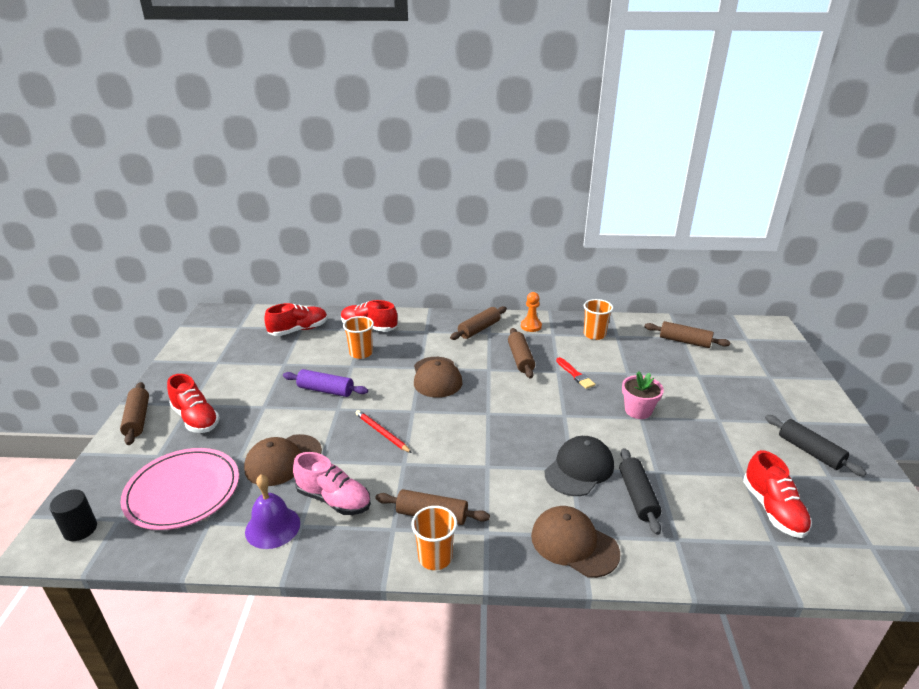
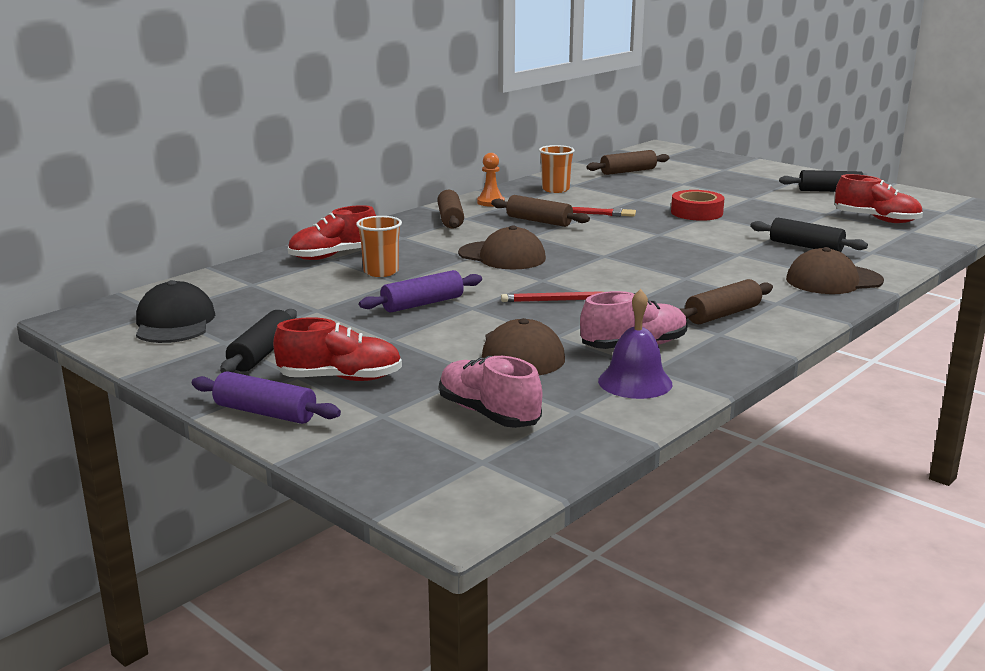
camera: 50 degrees left, 10 degrees down
black cylinder [49,489,97,541] -> none
brown rolling pin [120,382,149,445] -> purple rolling pin [192,372,341,424]
pink plate [121,448,239,530] -> pink shoe [439,356,542,428]
red shoe [264,303,328,336] -> none
orange cup [411,506,457,570] -> none
black cap [545,436,614,496] -> black cap moved to [136,280,215,343]
pink flower pot [622,371,664,419] -> red tape [671,190,725,221]
none -> black rolling pin [220,309,297,373]

